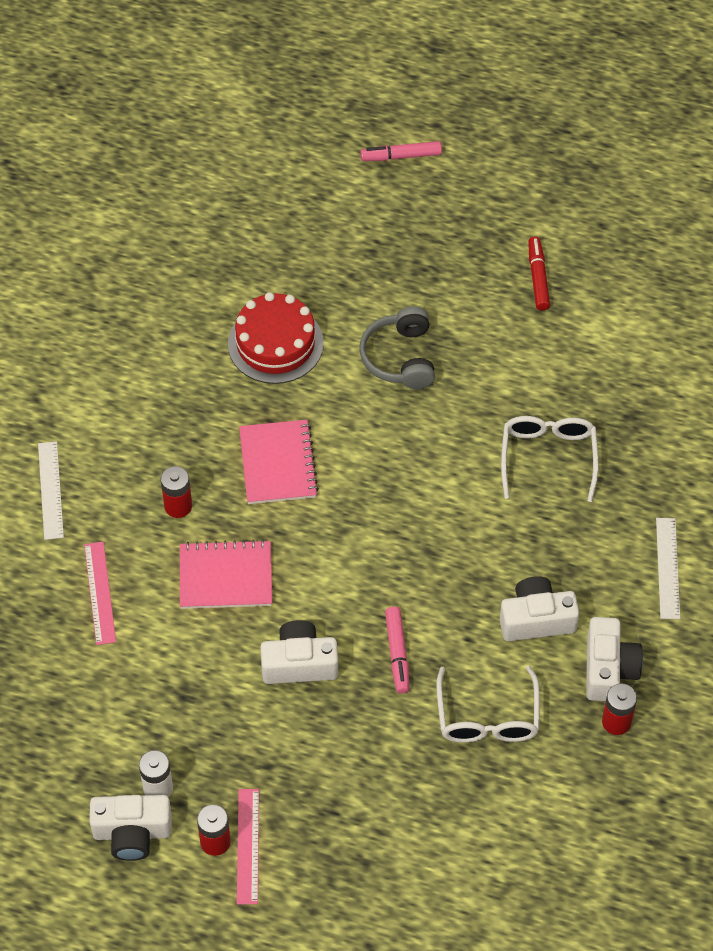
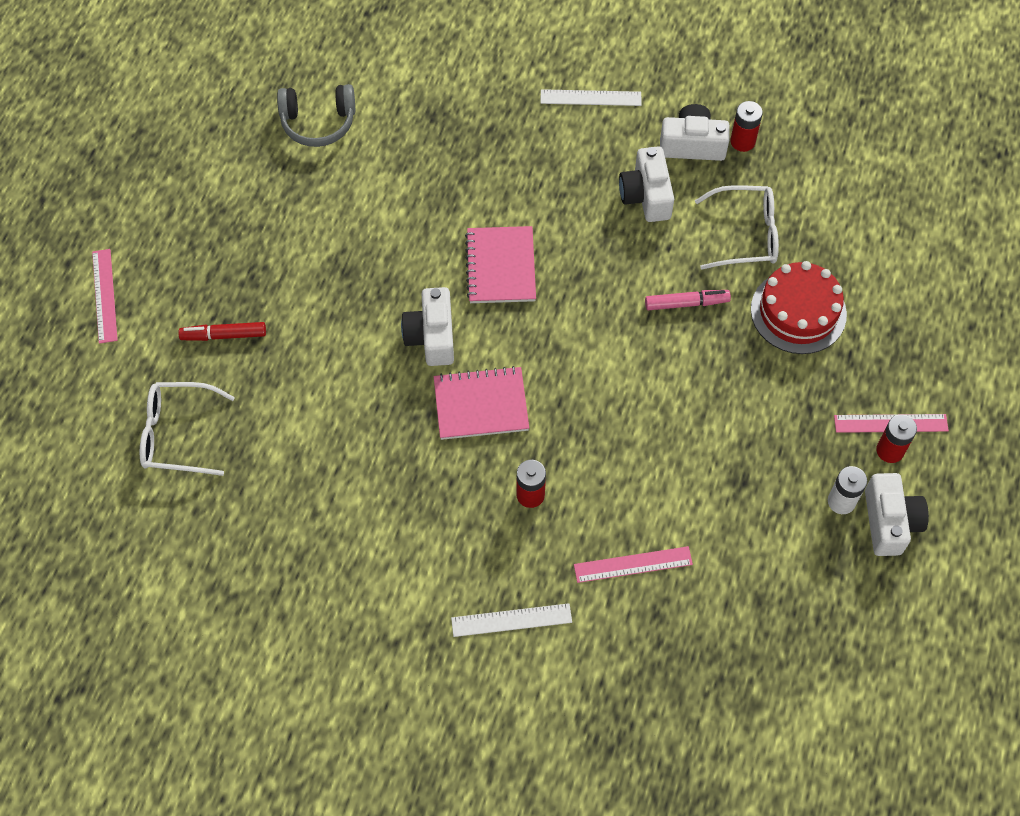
camera: 90 degrees left, 5 degrees up
pink notebook [180,539,272,609] -> pink notebook moved to [465,226,536,303]
red cake [228,292,324,384] -> red cake moved to [751,261,847,354]
white camera [260,620,338,684] -> white camera moved to [401,287,454,366]
grey headphones [359,306,435,389] -> grey headphones moved to [277,84,355,147]
pink marker [360,141,442,161] -> pink ruler [92,249,118,344]
white glasses [501,416,598,502] -> white glasses moved to [140,382,235,476]
red marker [528,237,550,311] -> red marker moved to [178,322,266,341]

